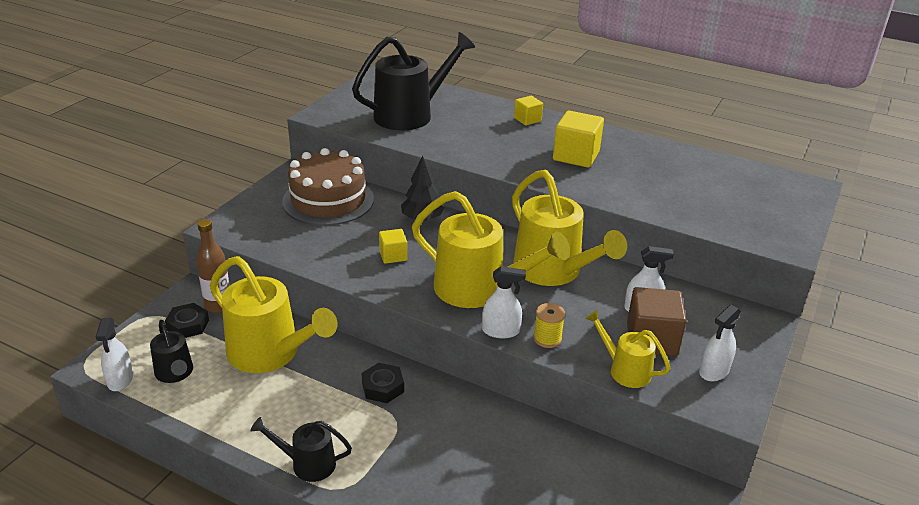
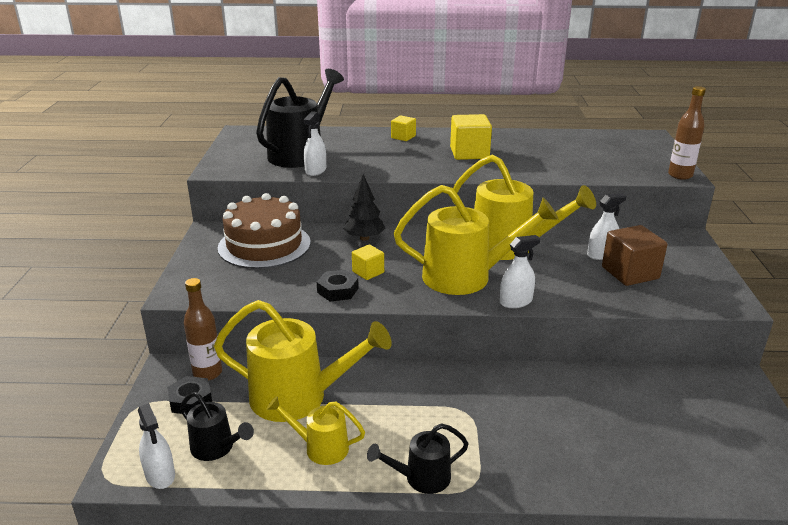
camera: 25 degrees left, 5 degrees down
black nut [361,363,404,403] -> black nut moved to [317,270,359,301]
yellow spool [533,303,565,348] -> none
yellow watering can [585,310,671,388] -> yellow watering can moved to [266,396,365,465]
white spray bottle [699,305,741,381] -> white spray bottle moved to [303,111,326,176]
none -> brown bottle [668,86,706,180]

